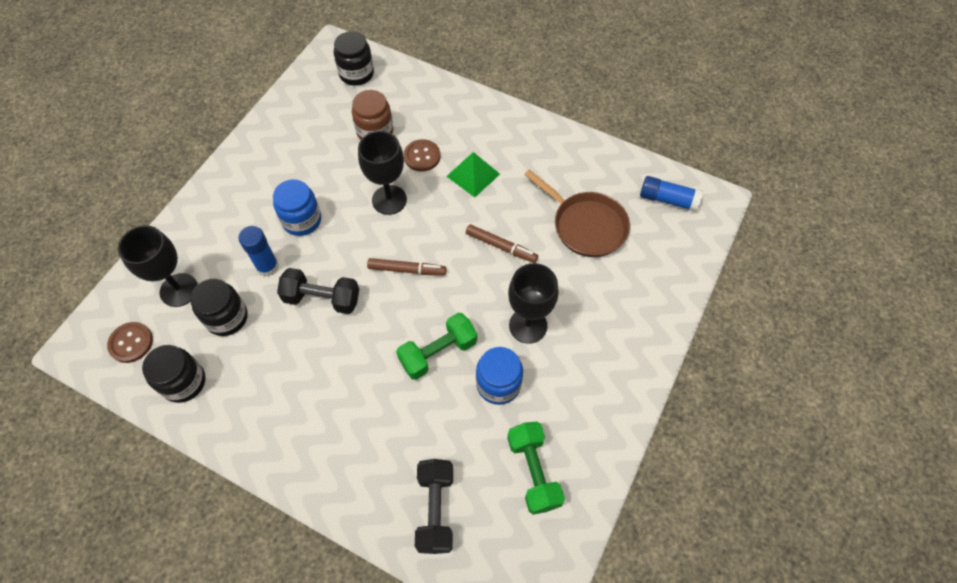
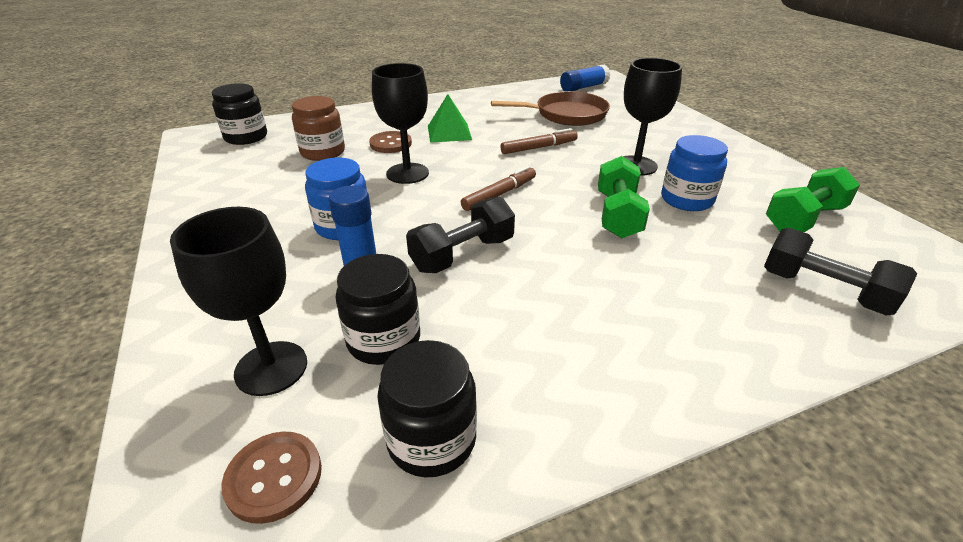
camera: 50 degrees left, 25 degrees down
green dumbbell [507,422,565,515] -> green dumbbell turned 60 degrees counterclockwise [766,167,860,232]

